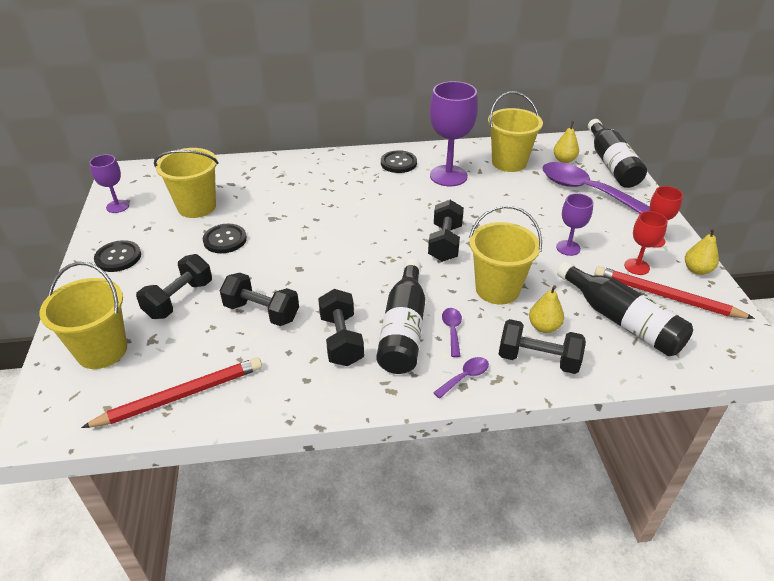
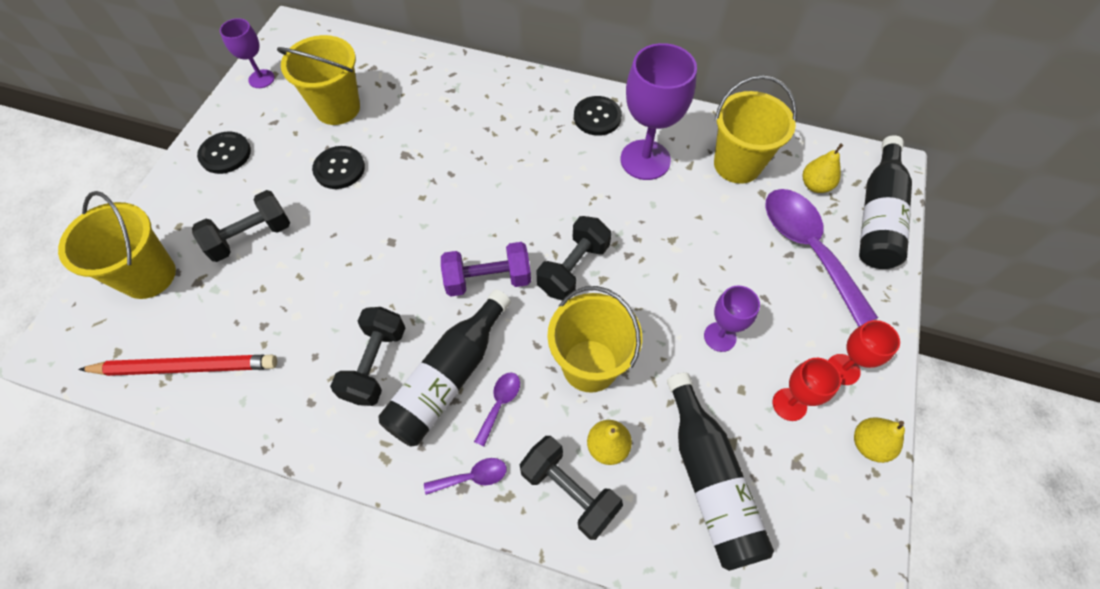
camera: 25 degrees right, 20 degrees up
black dumbbell [220,273,299,326] -> none
red pencil [594,266,755,319] -> none
none -> purple dumbbell [441,242,531,296]

